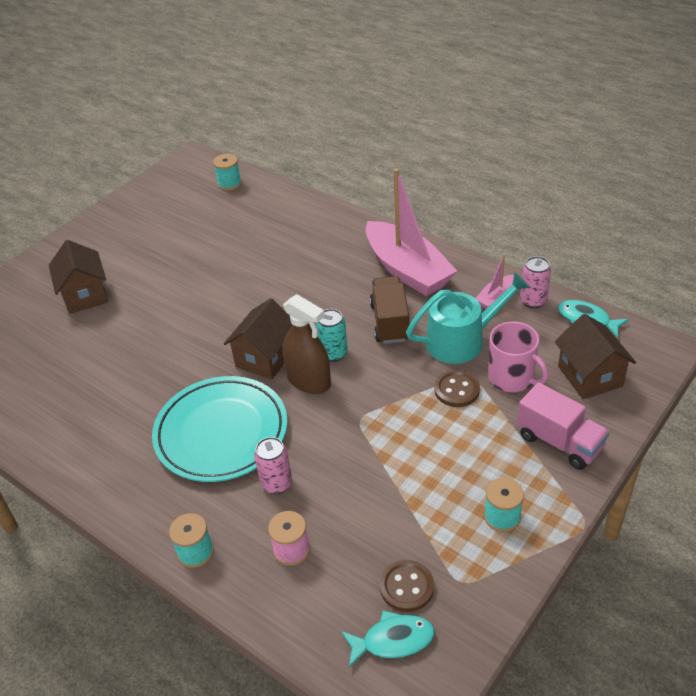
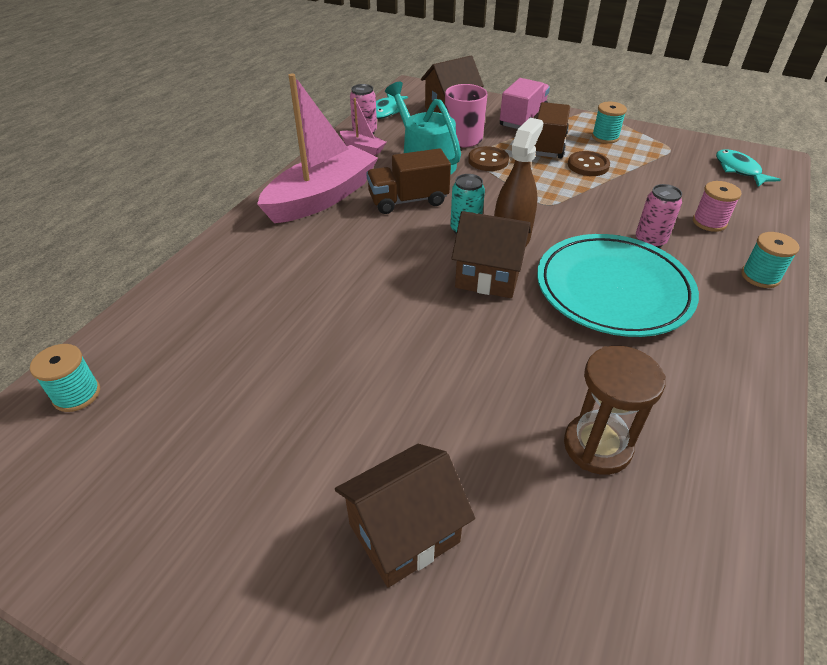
camera: 105 degrees left, 0 degrees up
brown button [380,560,434,612] -> brown button moved to [568,151,610,176]
none -> brown truck [535,102,570,158]
none -> brown hourglass [564,346,666,475]

